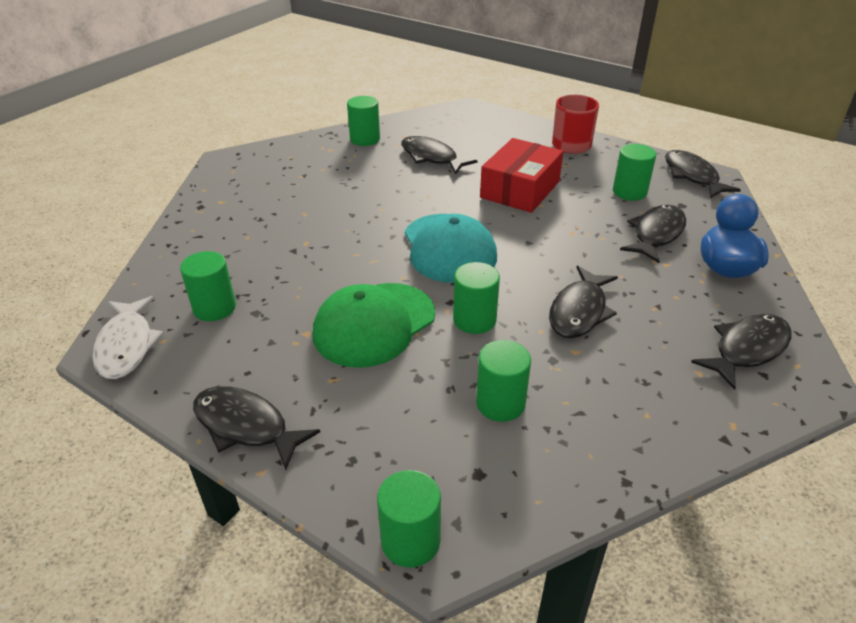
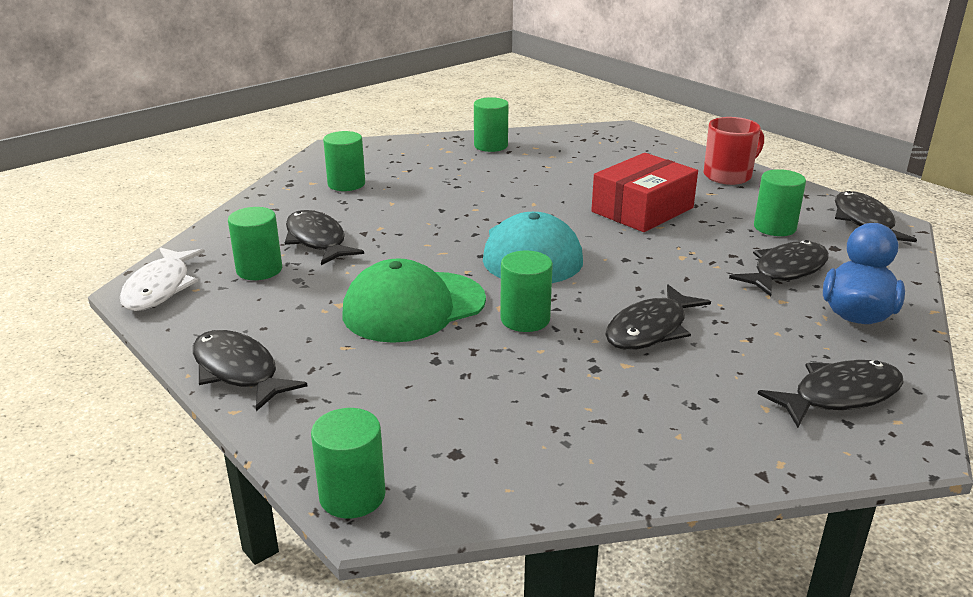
camera: 15 degrees right, 10 degrees down
black fish [401,136,478,175] -> black fish moved to [285,210,364,265]
green cylinder [476,340,531,422] -> green cylinder moved to [323,131,365,191]

